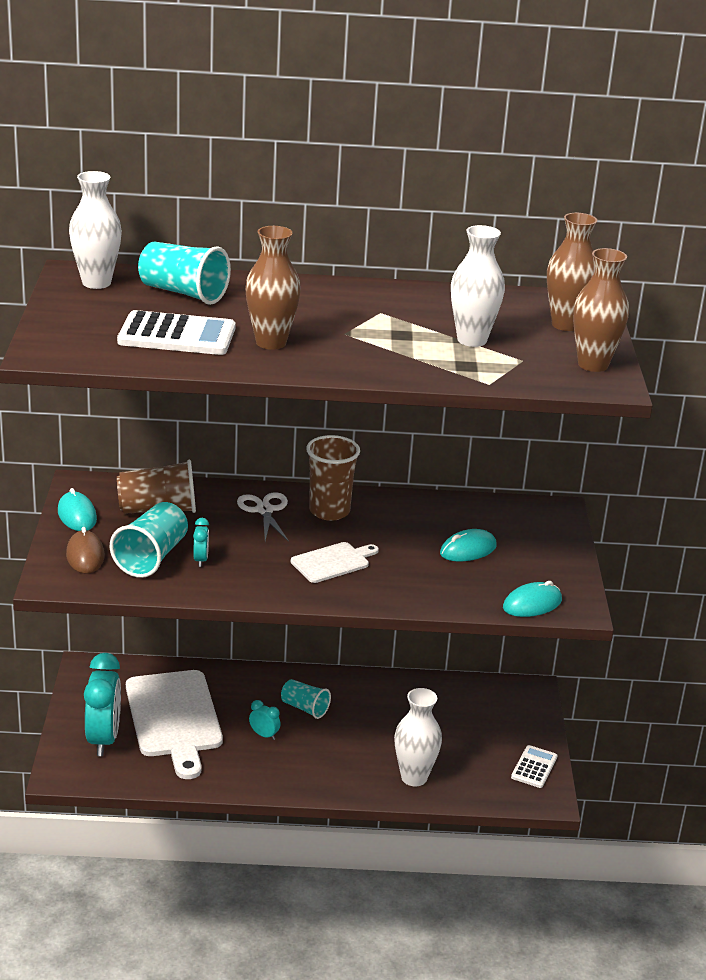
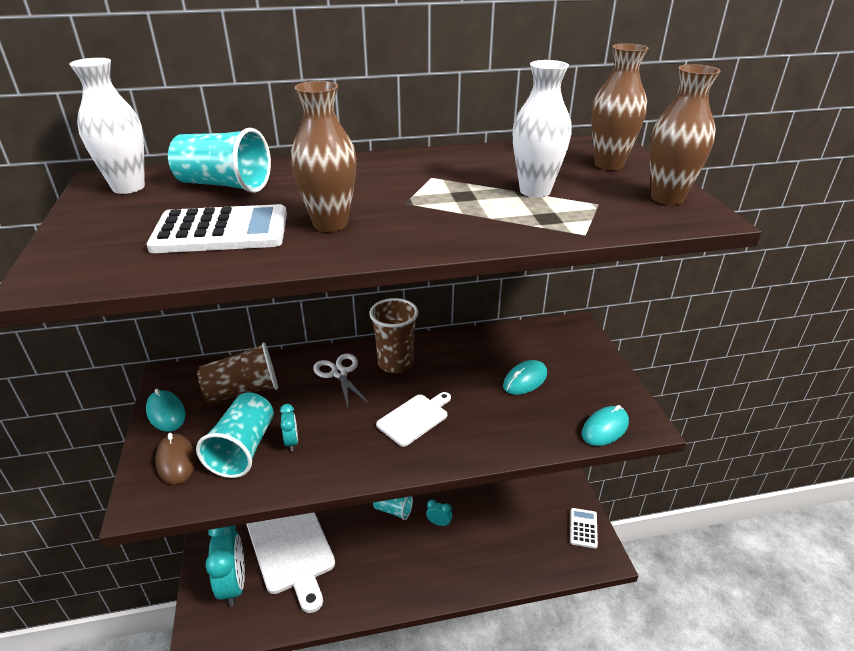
camera: 10 degrees left, 5 degrees up
turquoise clock [249,700,280,740] -> turquoise clock moved to [426,499,452,526]
white vase [394,688,442,786] -> none

